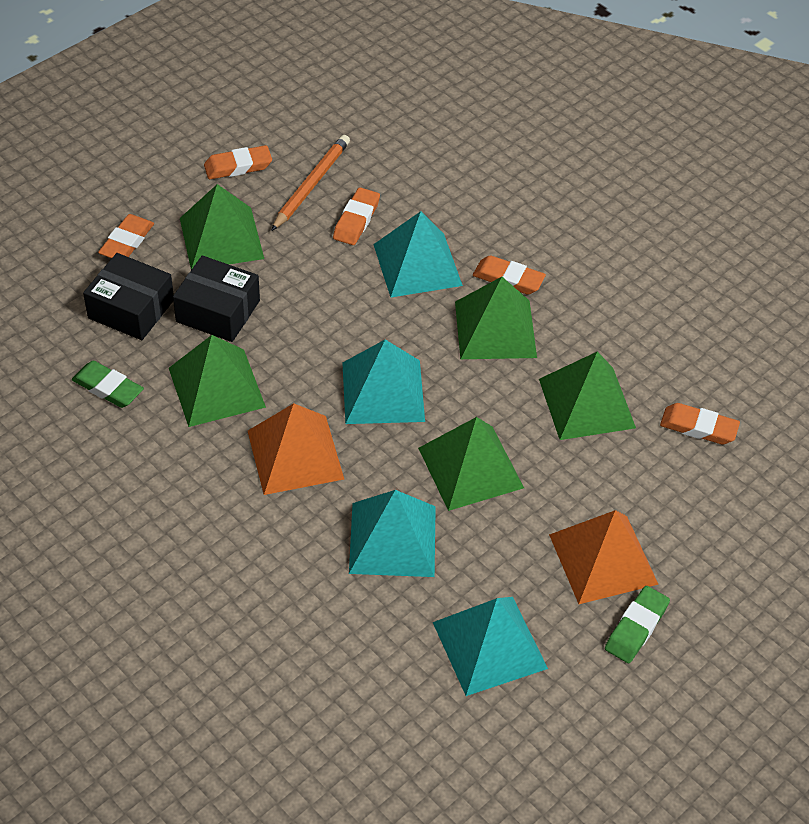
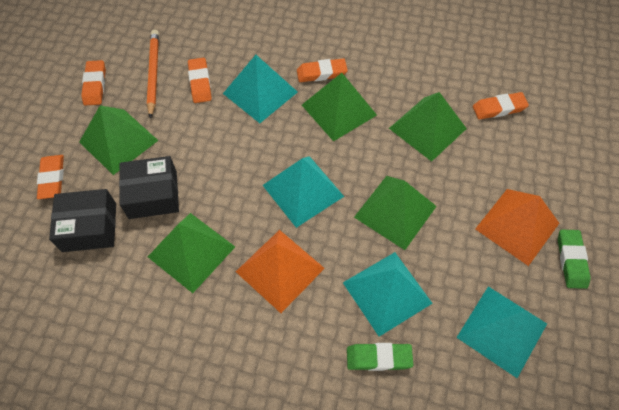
camera: 30 degrees left, 10 degrees up
green eraser [72,361,144,408] -> green eraser moved to [347,343,413,371]
orange eraser [204,145,272,179] -> orange eraser turned 45 degrees counterclockwise [81,60,106,105]

